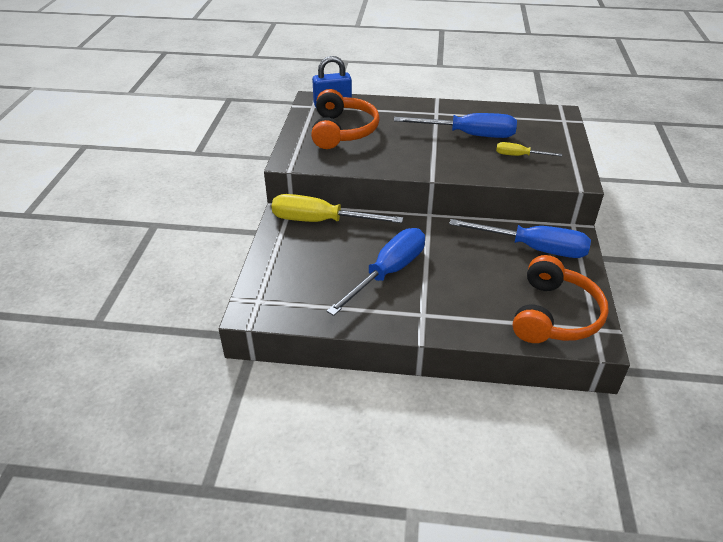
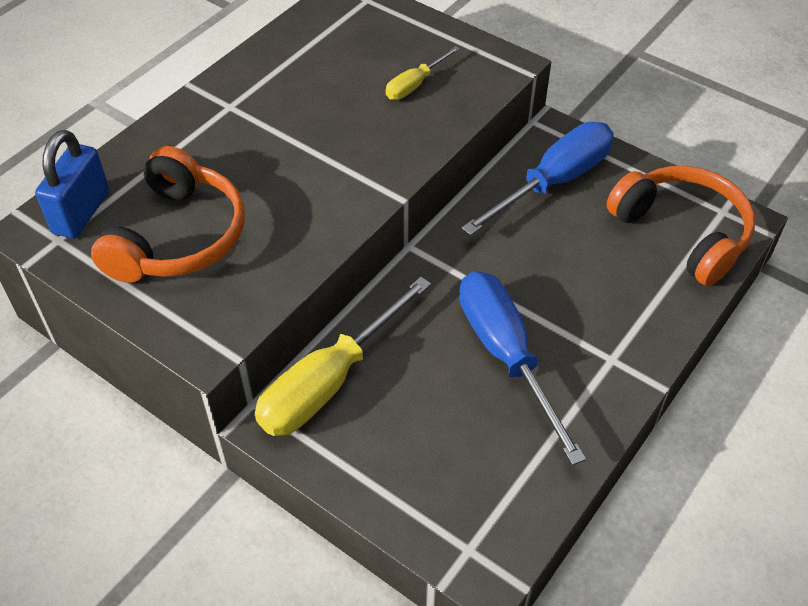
camera: 60 degrees left, 10 degrees up
orange headphones [311,89,380,149] -> orange headphones turned 75 degrees clockwise [91,146,245,283]
blue screwdriver [394,113,517,138] -> none

